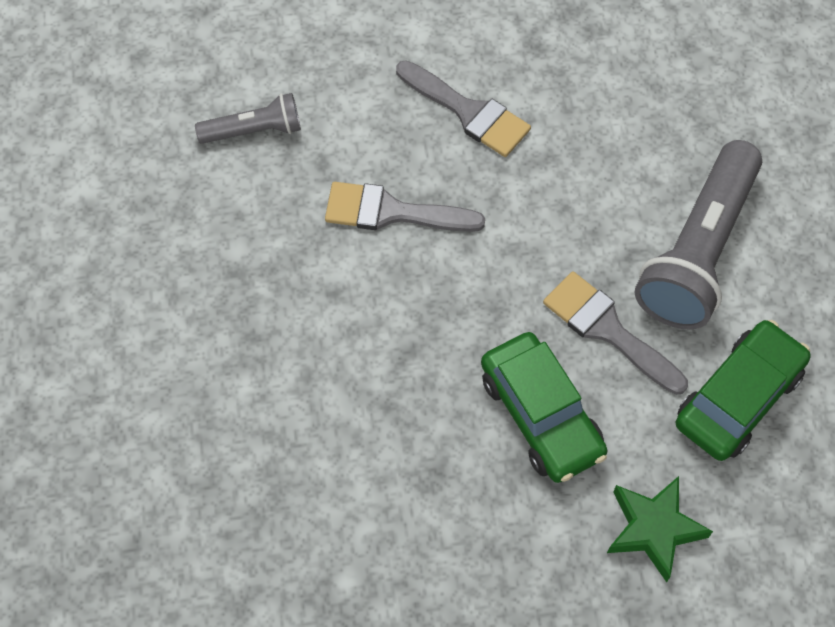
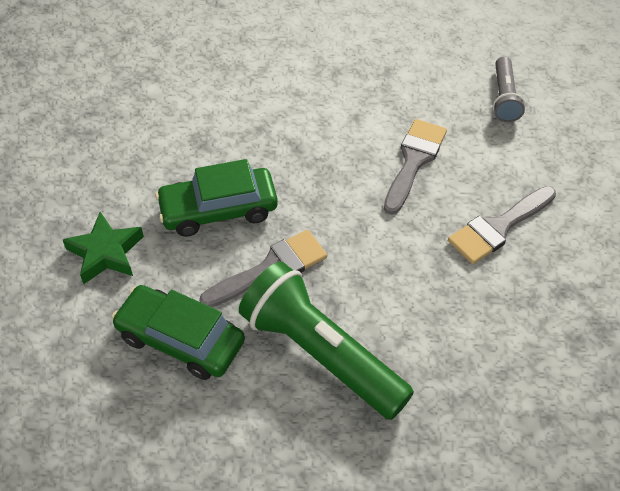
camera: 105 degrees right, 10 degrees down
grey flashlight [635,140,762,330] -> green flashlight [239,262,414,420]
green car [676,320,810,461] -> green car turned 150 degrees clockwise [111,285,245,380]

